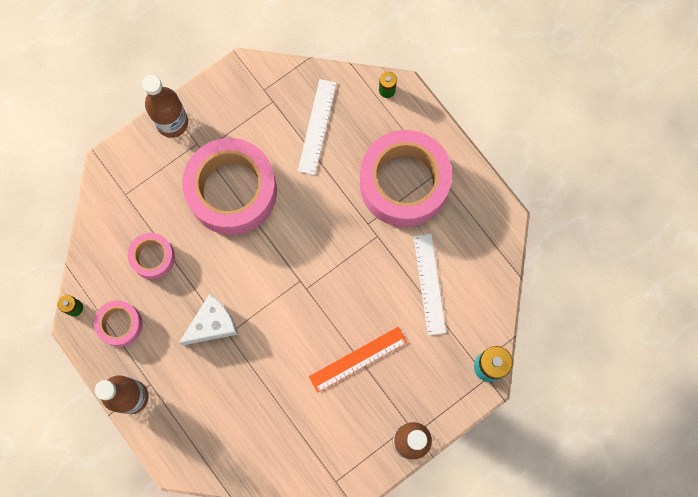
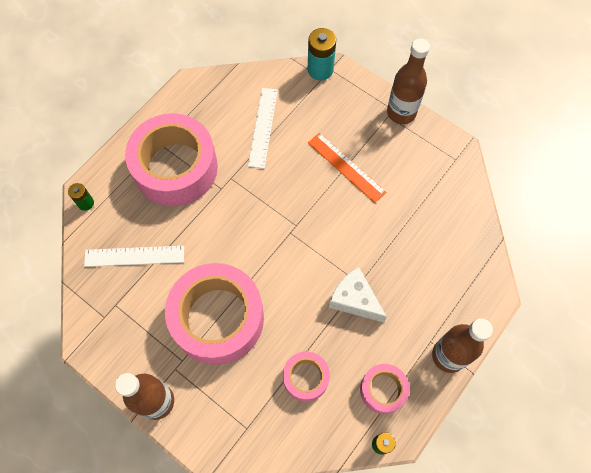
camera: 105 degrees left, 10 degrees down
white ruler [414,234,446,335] -> white ruler turned 60 degrees counterclockwise [248,88,278,169]

